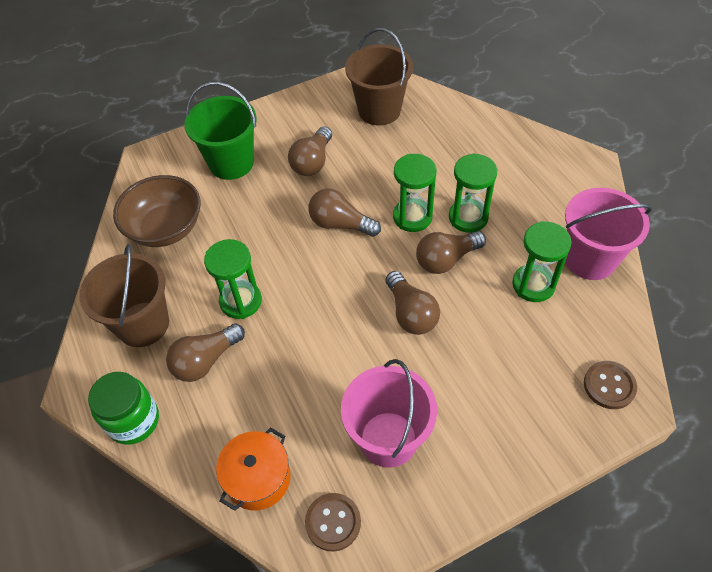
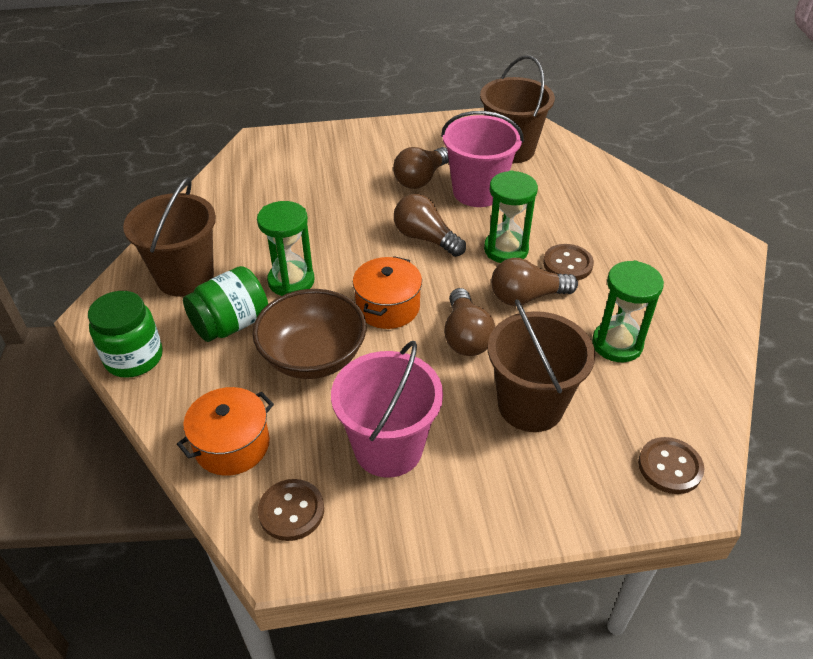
camera: 15 degrees right, 10 degrees down
brown bowl [113,175,201,247] -> brown bowl moved to [252,289,366,379]
brown light bulb [166,323,245,382] -> green jar [183,266,268,342]
green bucket [184,82,257,180] -> none
green hourglass [449,153,497,233] -> brown button [543,244,594,280]
pink bucket [565,188,652,280] -> pink bucket moved to [441,111,524,207]
none -> orange pot [353,256,422,329]
none -> brown bucket [488,299,595,432]

